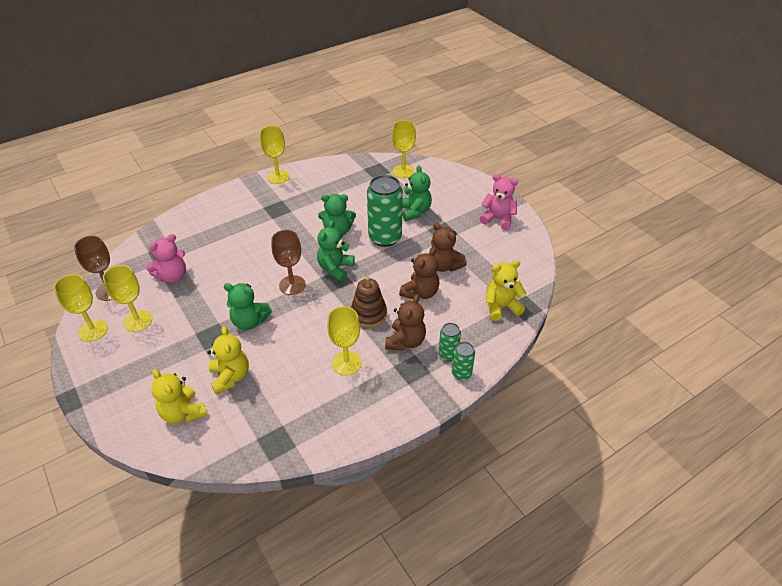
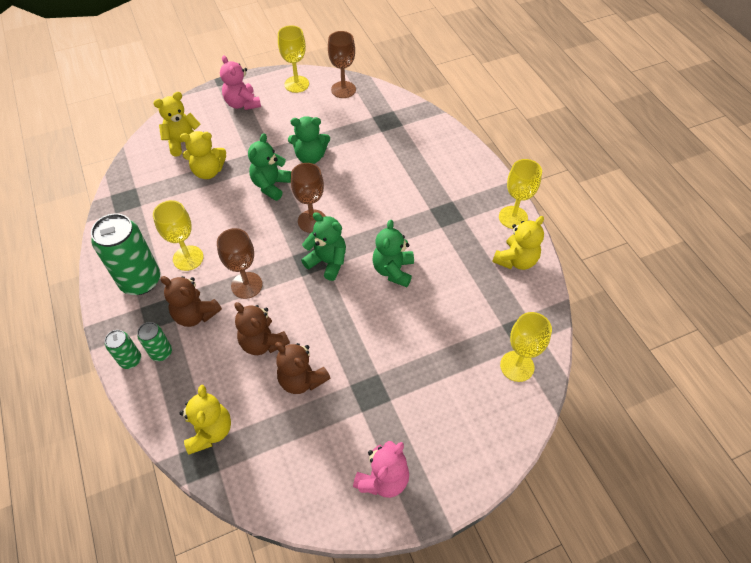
camera: 100 degrees right, 10 degrees up
yellow goblet [103,265,152,332] -> none
pink teddy bear [146,234,186,283] -> pink teddy bear moved to [220,55,261,110]
brown stacking toy [351,276,387,328] -> brown goblet [217,228,263,299]
green can [367,175,403,247] -> green can moved to [91,213,160,295]
green teddy bear [402,165,432,221] -> green teddy bear moved to [288,116,330,164]
brown teddy bear [429,223,467,272] -> brown teddy bear turned 105 degrees counterclockwise [275,342,330,394]
none -> yellow teddy bear [492,216,544,270]

